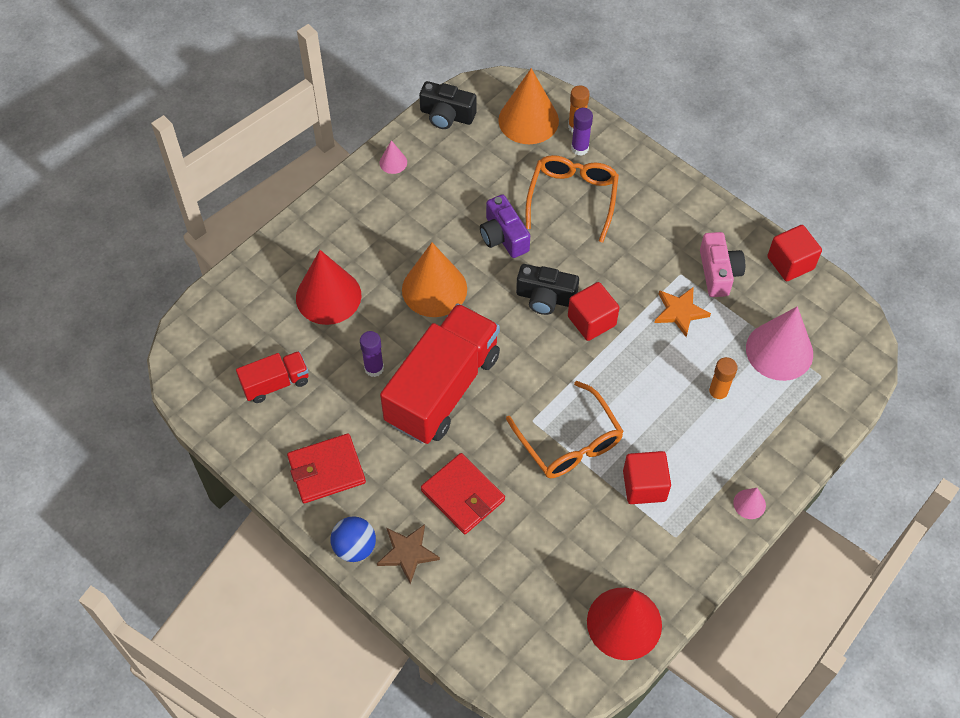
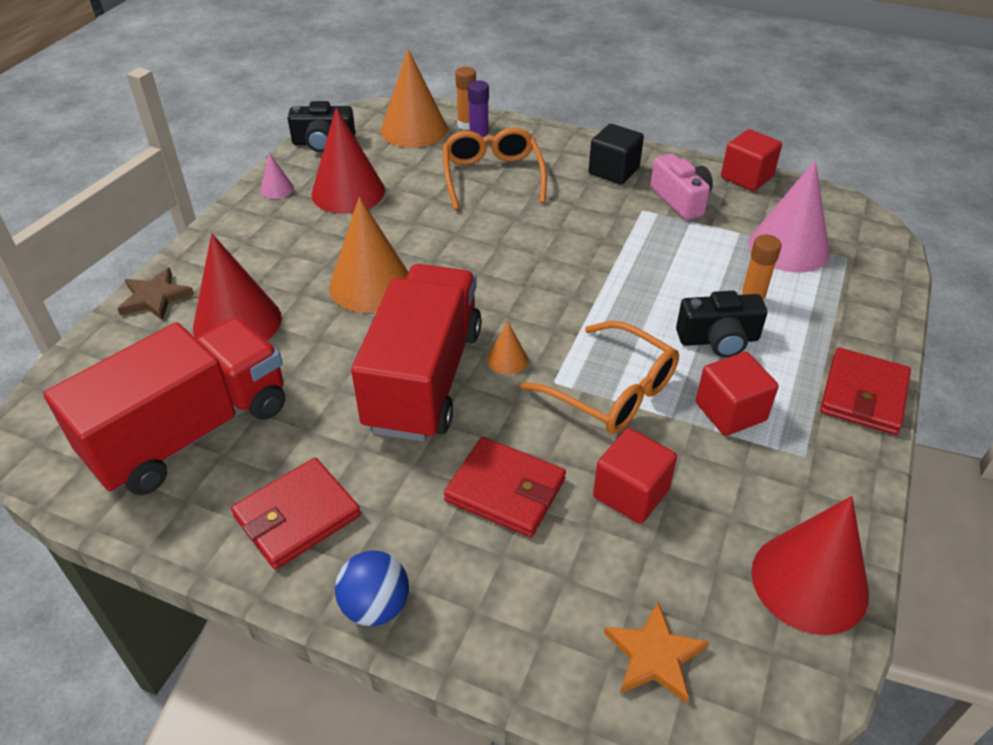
camera: 20 degrees left, 15 degrees down
red truck [236,351,309,403] -> red truck [44,317,285,495], size x2.07
purple glue stick [360,331,384,377] -> none
brown star [377,524,440,584] -> brown star moved to [117,268,194,321]
purple camera [480,194,530,258] -> none
black camera [516,264,579,315] -> black camera moved to [676,291,767,358]
red cube [568,282,620,341] -> red cube moved to [593,428,677,524]
orange star [654,287,711,337] -> orange star moved to [604,601,709,703]
pink cone [733,488,766,519] -> red wallet [820,348,911,435]
none -> red cone [311,107,385,214]
none -> orange cone [487,322,528,375]
none -> black cube [589,124,644,185]

